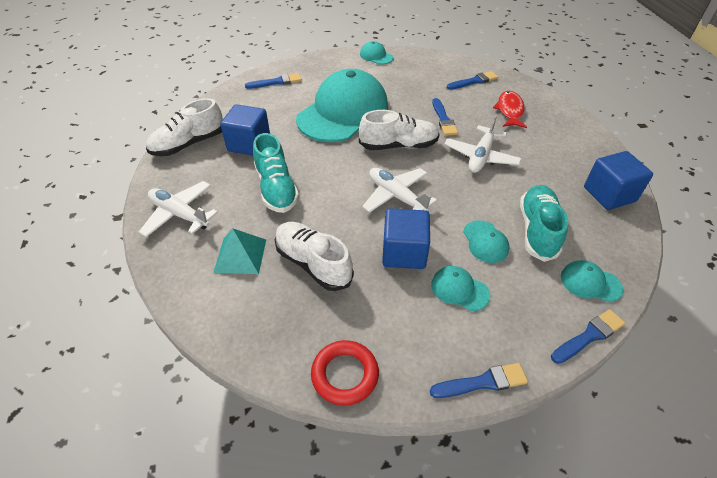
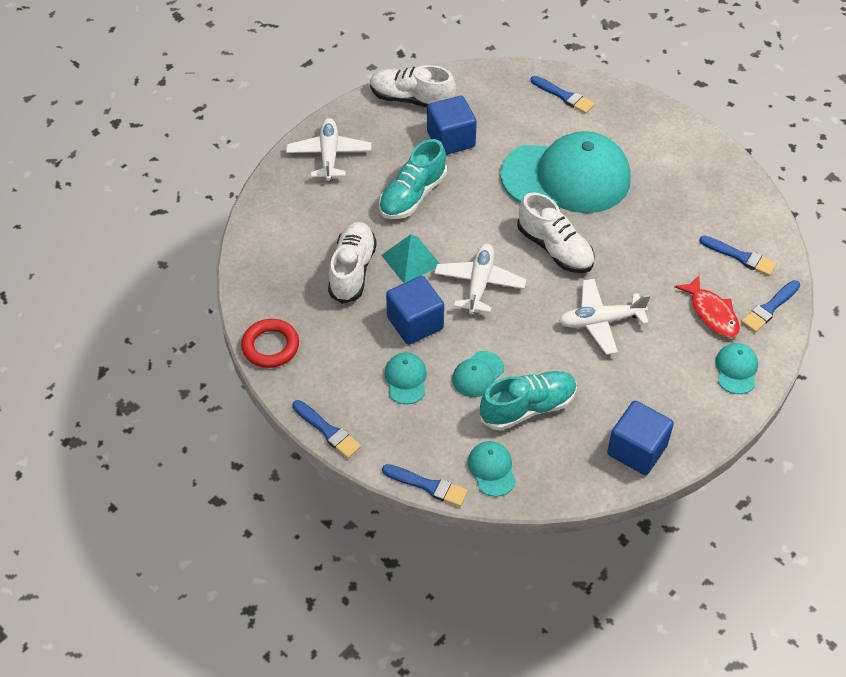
camera: 55 degrees right, 5 degrees up
turquoise pyramid [214,228,266,274] -> turquoise pyramid moved to [381,234,440,283]
turquoise cap [360,41,393,65] -> turquoise cap moved to [715,343,758,394]
blue brush [432,98,458,136] -> blue brush moved to [741,280,800,332]
red fish [493,91,527,128] -> red fish turned 90 degrees clockwise [674,275,740,338]

